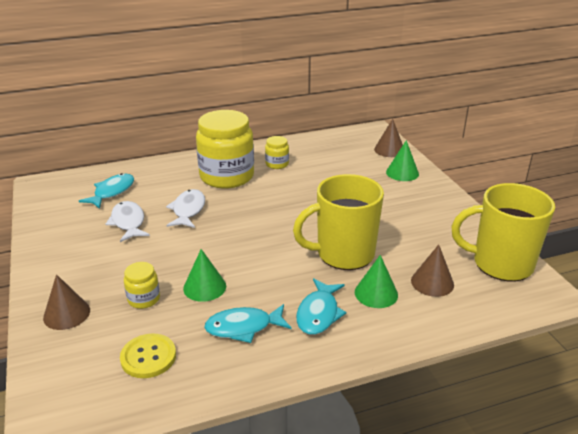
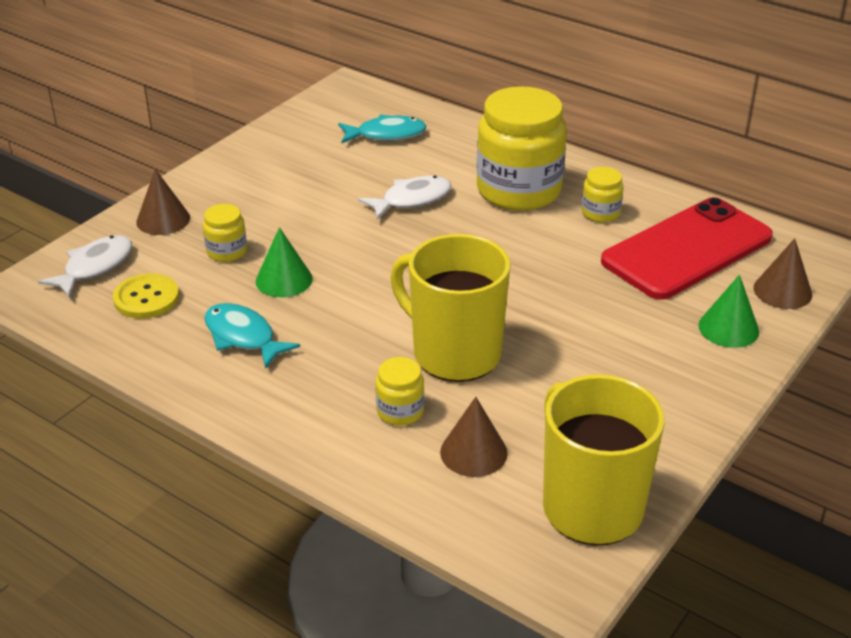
camera: 55 degrees right, 5 degrees up
white fish [105,201,150,242] -> white fish moved to [38,235,132,298]
turquoise fish [296,279,347,335] -> none
green cone [355,255,398,308] -> yellow jar [376,357,424,426]
none -> red phone [601,197,773,300]

